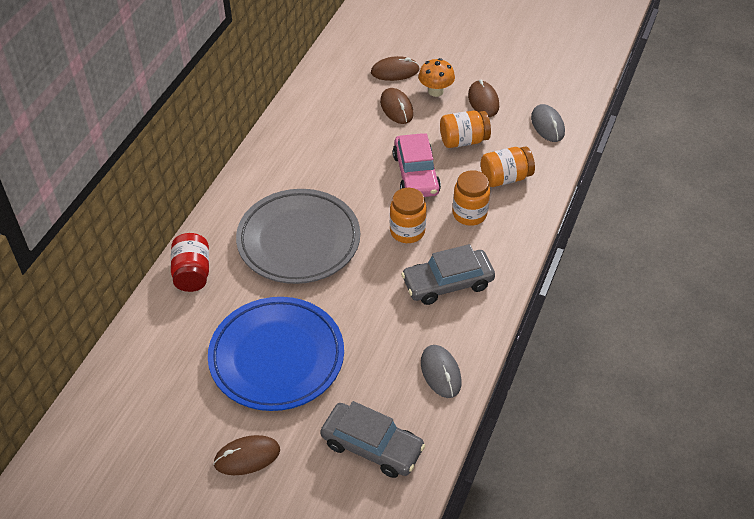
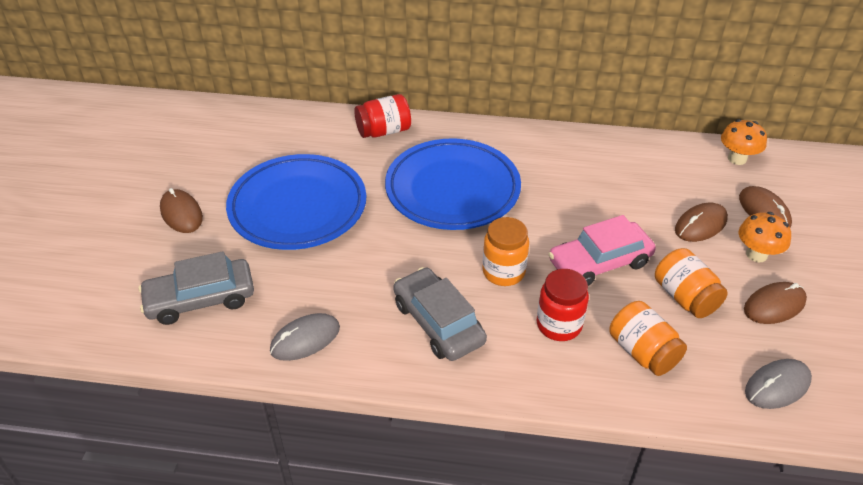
camera: 75 degrees right, 5 degrees down
grey plate [236,189,360,284] -> blue plate [385,139,521,230]
grey car [320,401,425,478] -> grey car turned 60 degrees clockwise [139,251,254,325]
orange jar [452,170,490,226] -> red jar [537,269,589,341]
none -> orange mushroom [721,119,767,165]

